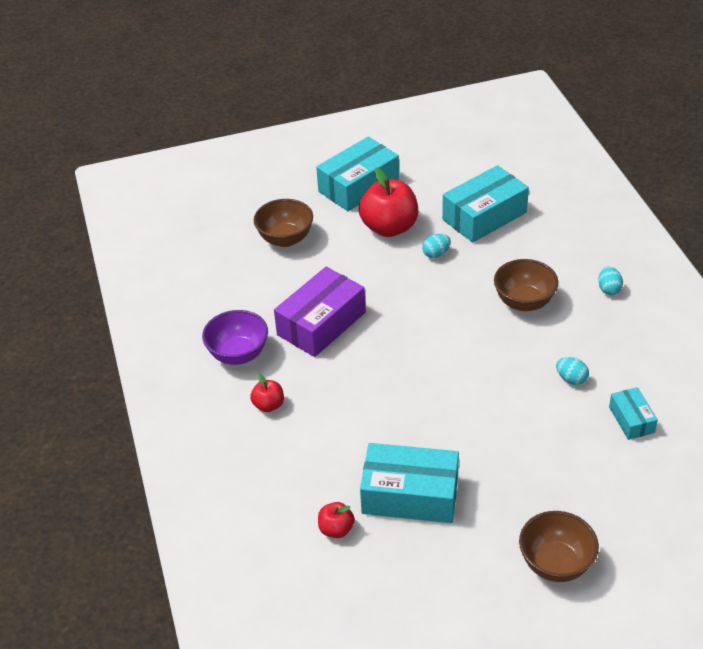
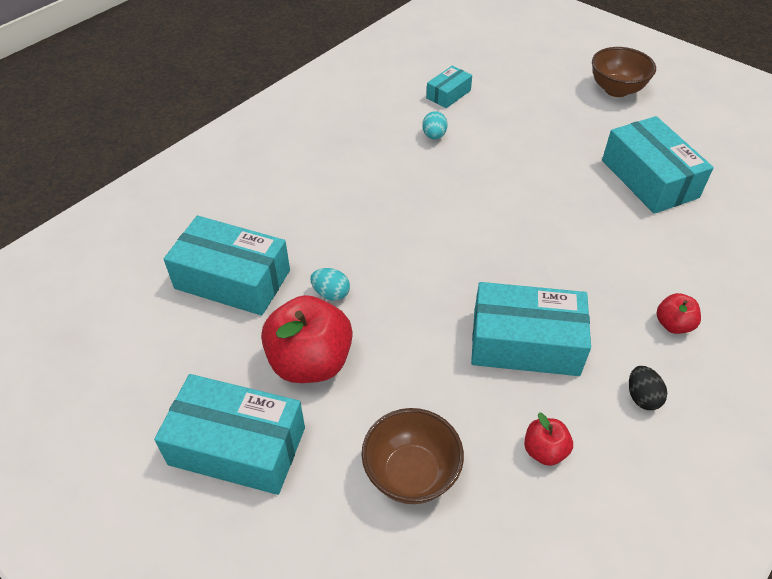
camera: 125 degrees left, 5 degrees up
purple bowl [202,310,268,365] -> black egg [629,366,667,410]
purple box [274,267,366,357] -> turquoise box [471,282,591,376]
red apple [318,502,355,538] -> red apple moved to [524,413,573,466]
brown bowl [494,259,559,311] -> none
turquoise egg [598,266,623,295] -> none

